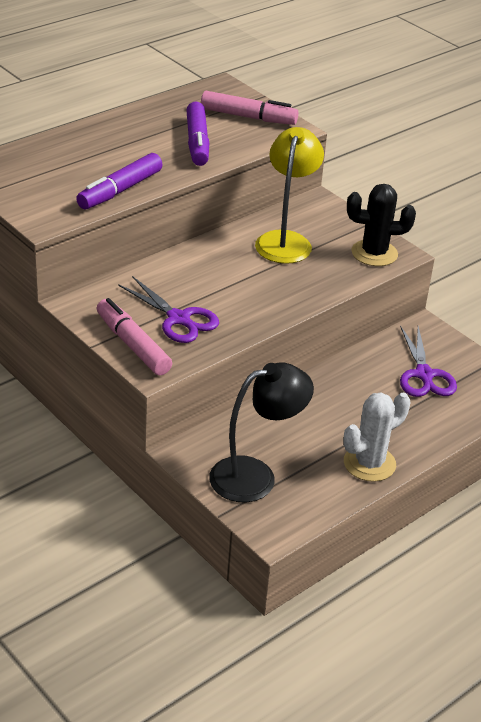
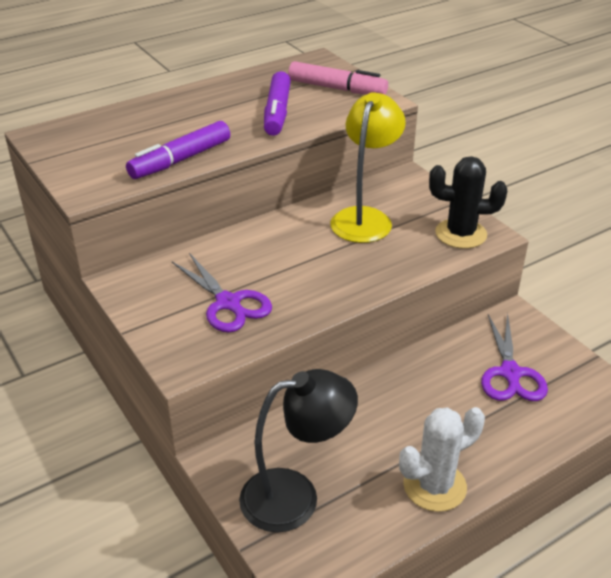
camera: 10 degrees right, 0 degrees up
pink marker [97,298,172,375] -> none

